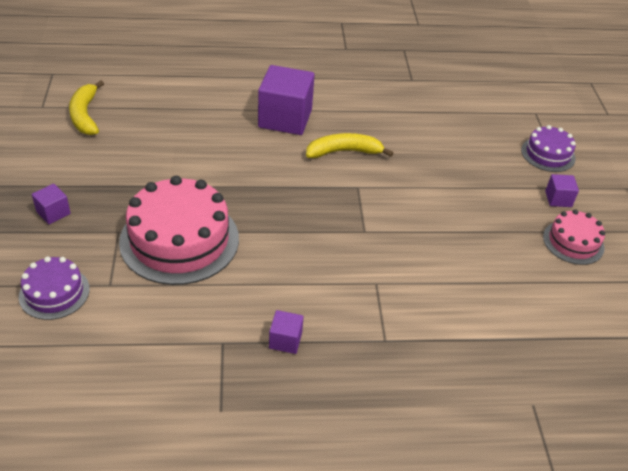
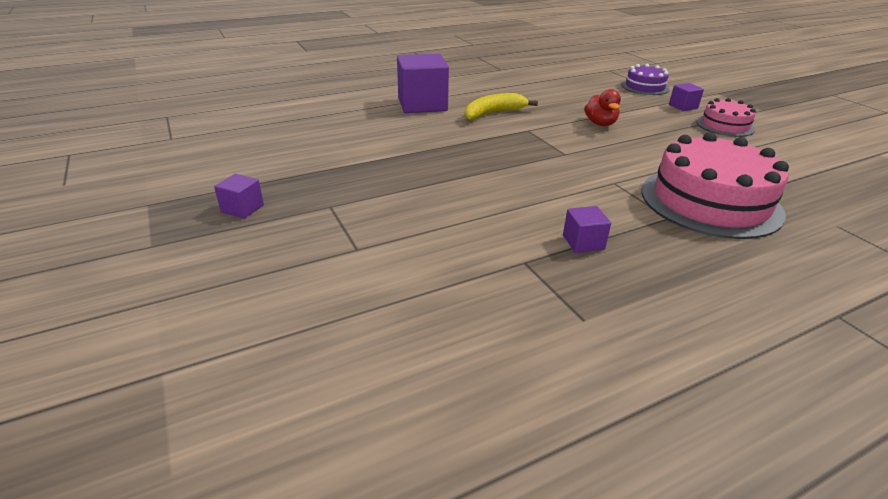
camera: 20 degrees left, 10 degrees down
purple cake [19,256,90,320] -> none
yellow banana [69,81,104,135] -> none
pink cake [119,176,239,285] -> pink cake moved to [642,132,789,239]
none -> red duck [585,89,621,126]

